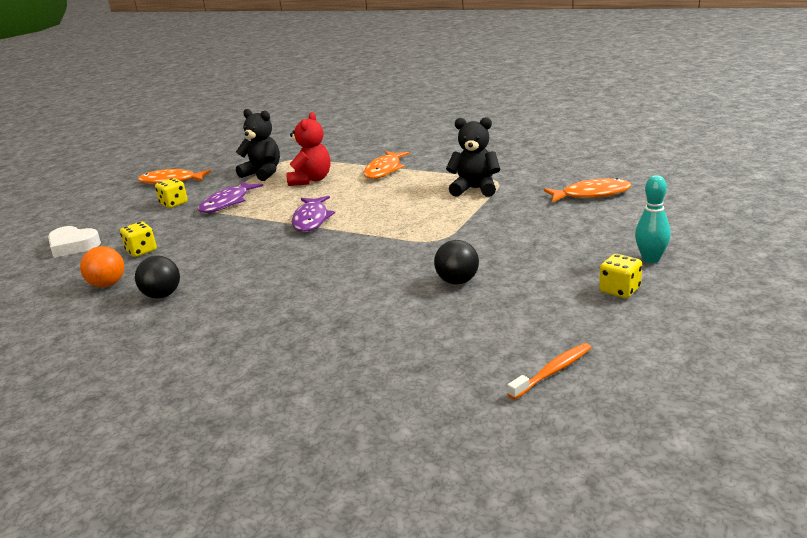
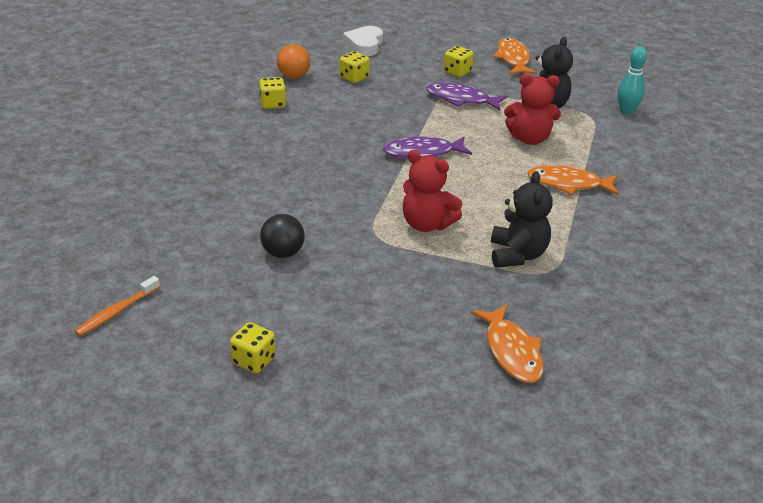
camera: 75 degrees right, 10 degrees up
black ball [135,256,180,299] -> yellow dice [259,77,286,109]
orange toothbrush [507,343,591,400] -> orange toothbrush turned 90 degrees clockwise [75,276,160,336]
turquoise bowling pin [635,175,671,263] -> turquoise bowling pin moved to [617,46,647,115]
none -> red teddy bear [403,150,463,232]

